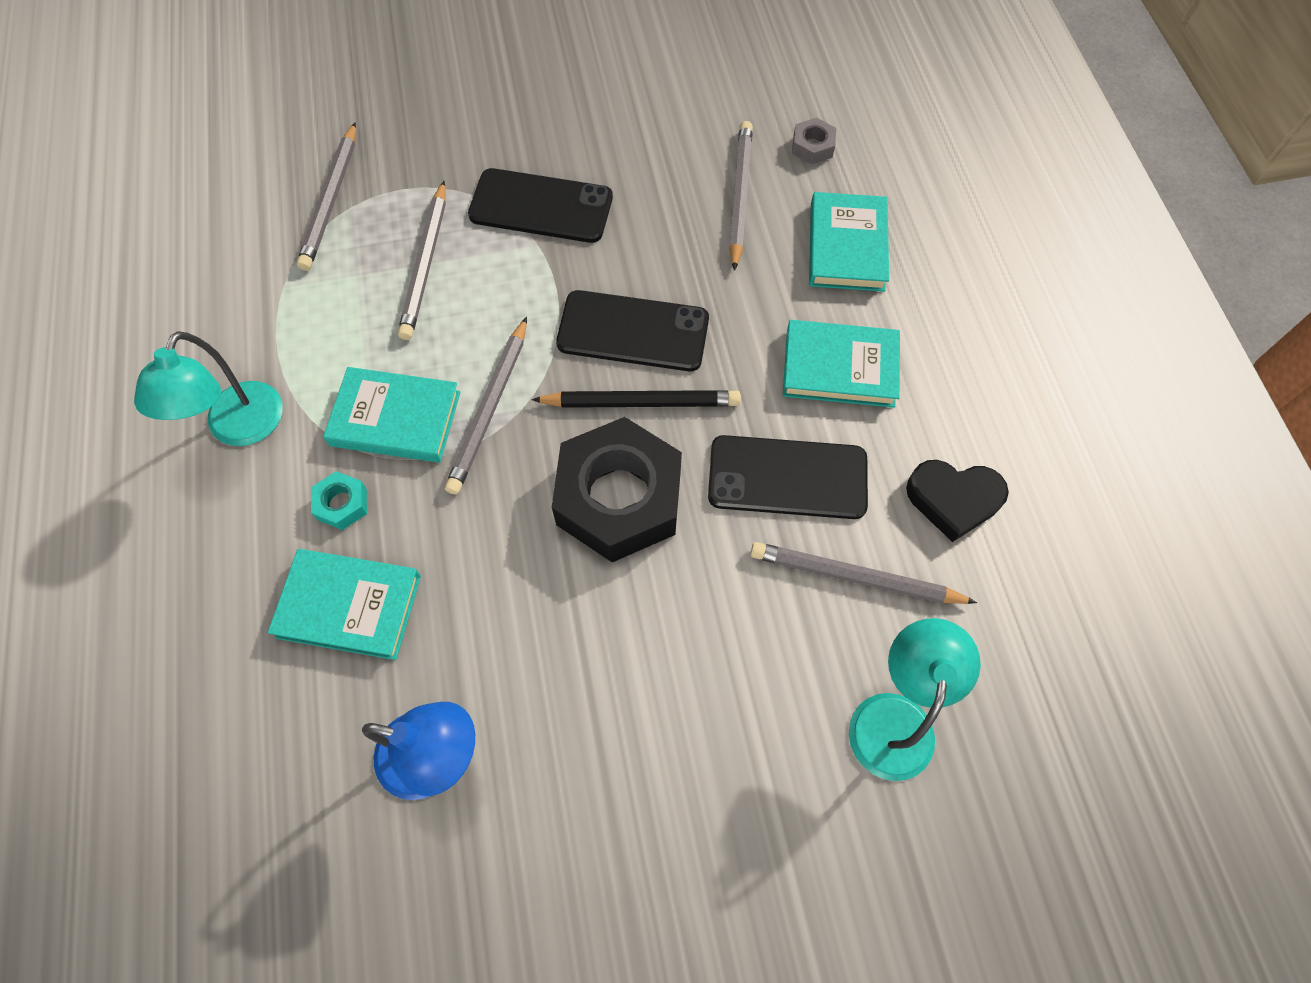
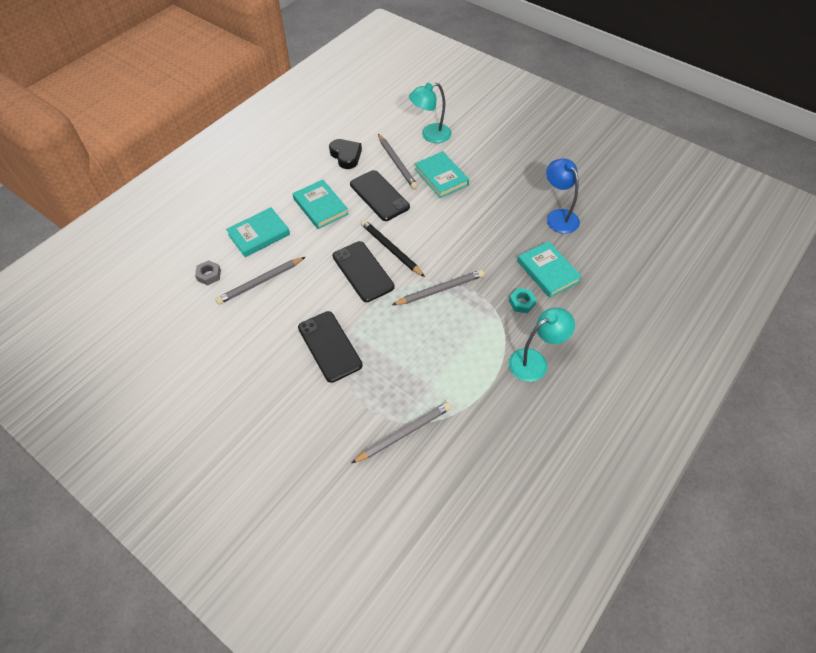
camera: 130 degrees left, 10 degrees down
turquoise book [323,367,460,462] -> turquoise book moved to [415,151,469,198]
grey pencil [398,181,446,340] -> none
black nut [552,417,682,562] -> none

